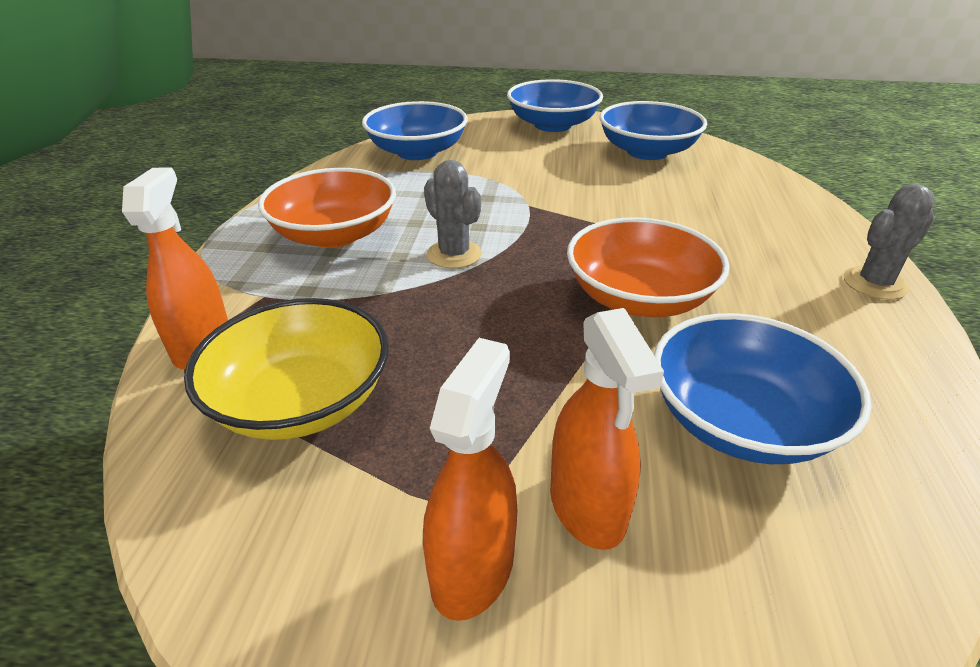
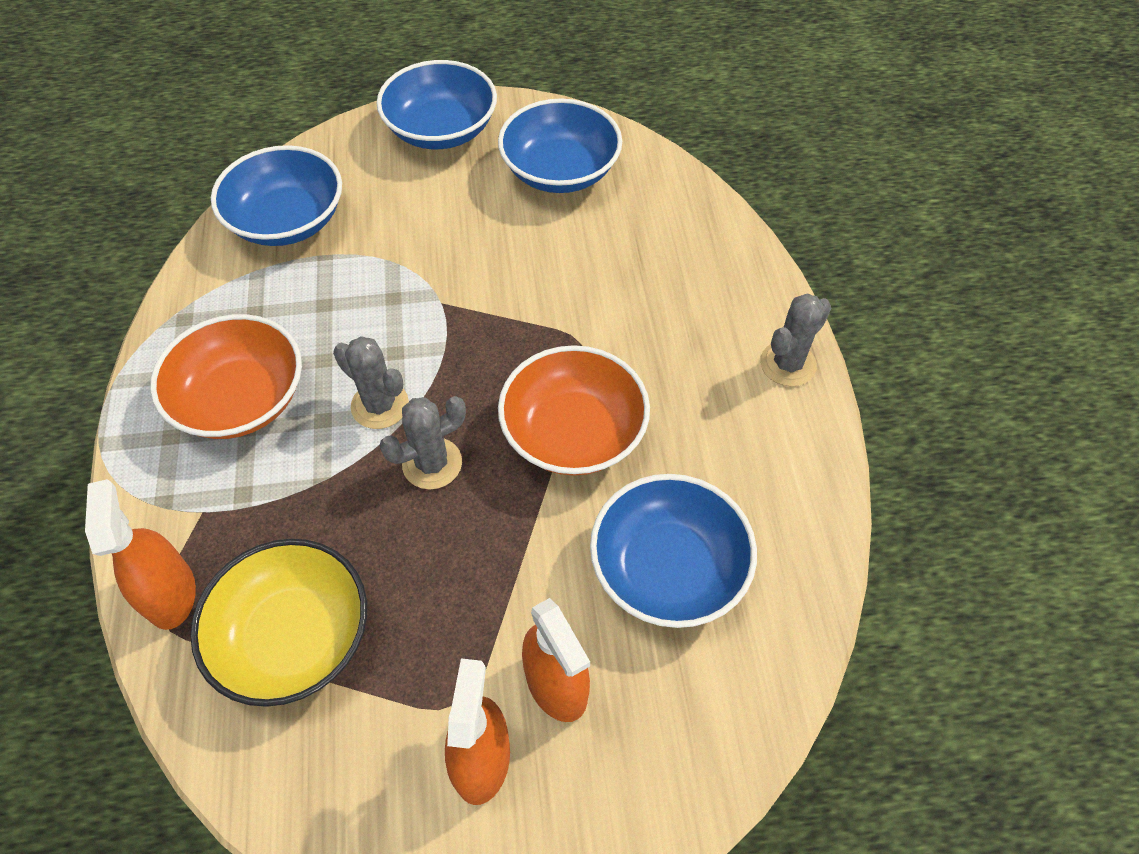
camera: 15 degrees left, 20 degrees up
none -> grey cactus [379,396,466,490]

